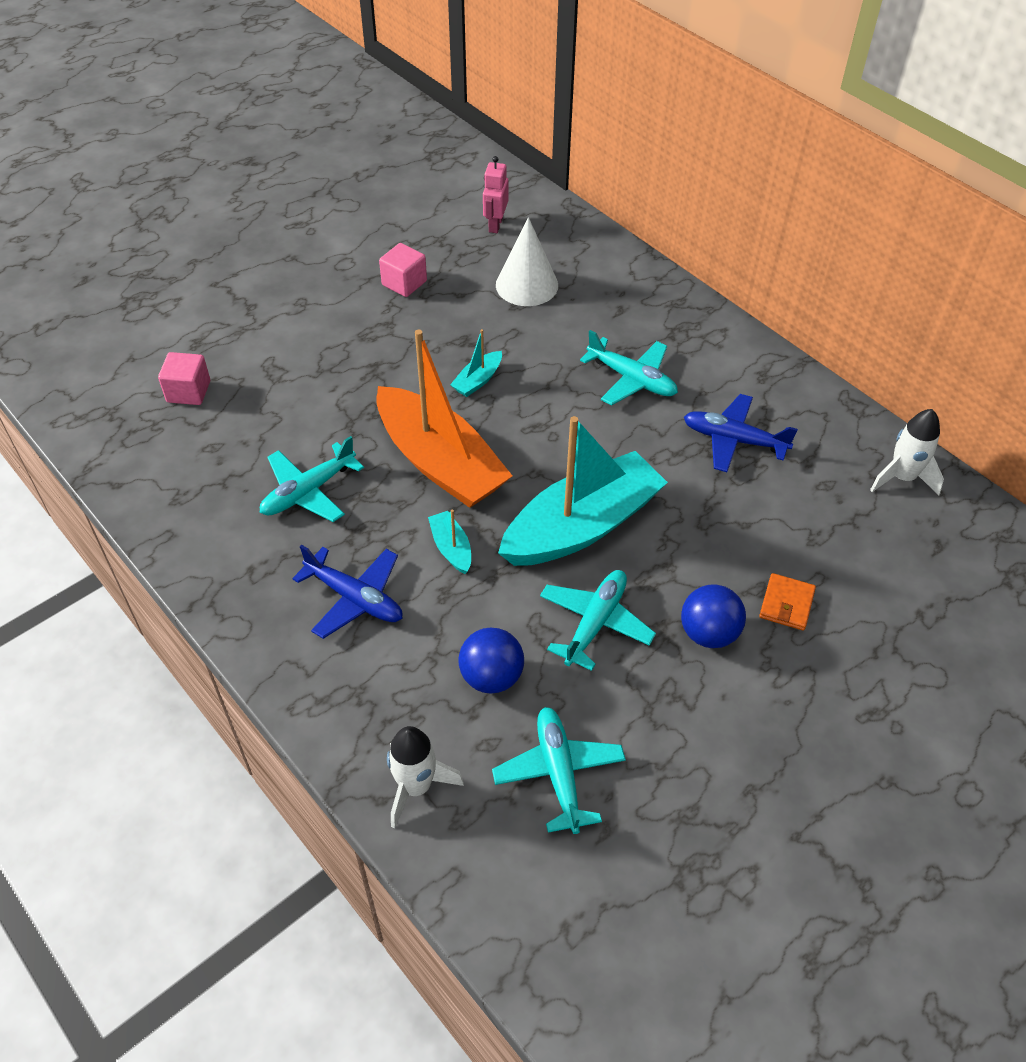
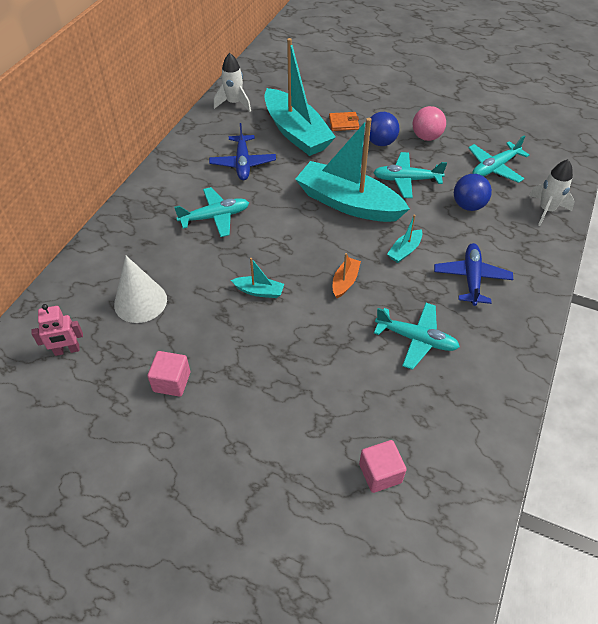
camera: 115 degrees left, 0 degrees up
orange boat [376,329,512,508] -> orange boat [333,253,361,298], size x0.41
turquoise plane [580,330,678,405] -> turquoise plane turned 60 degrees clockwise [174,187,249,237]
none -> turquoise boat [264,38,336,156]
none -> pink ball [413,106,446,141]

